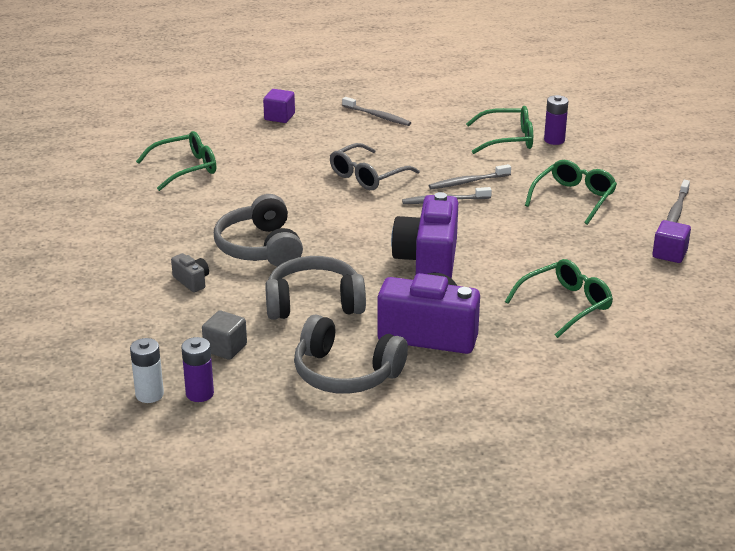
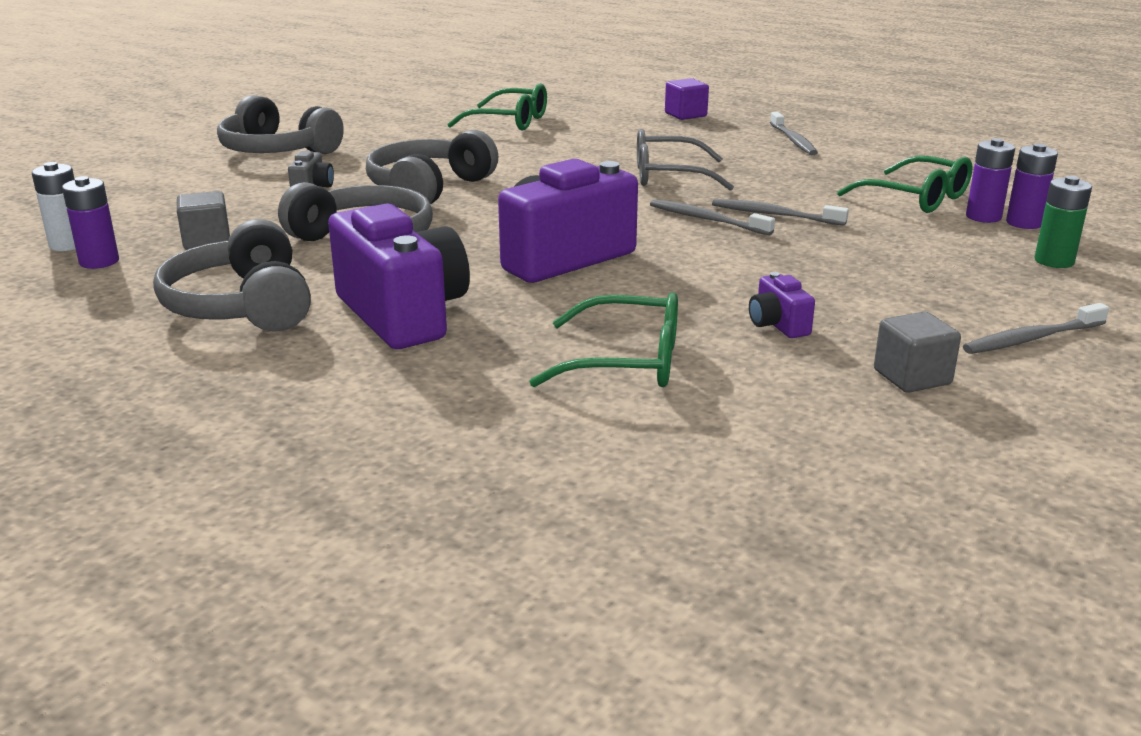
camera: 45 degrees right, 5 degrees down
green glasses [525,160,617,225] -> none
purple cube [652,220,691,263] -> grey cube [874,312,961,393]
none -> grey headphones [217,95,344,154]
none -> purple camera [749,272,815,338]
none -> purple battery [1006,143,1058,229]
none -> green battery [1034,176,1092,268]

